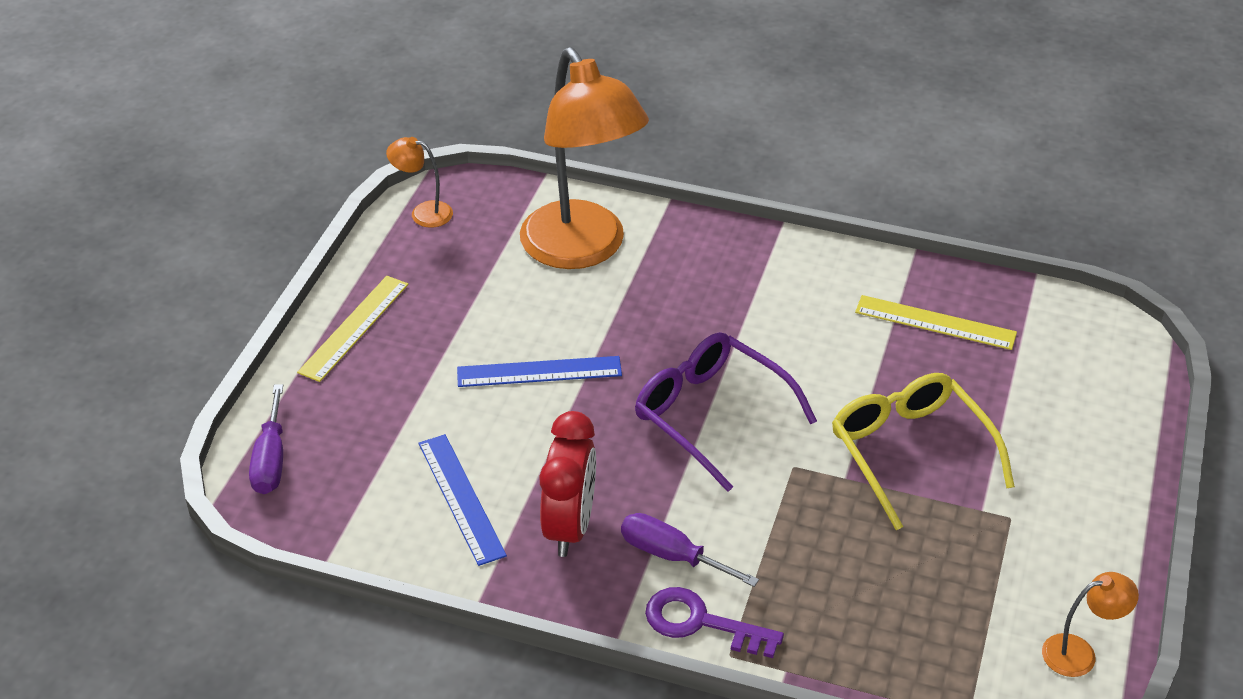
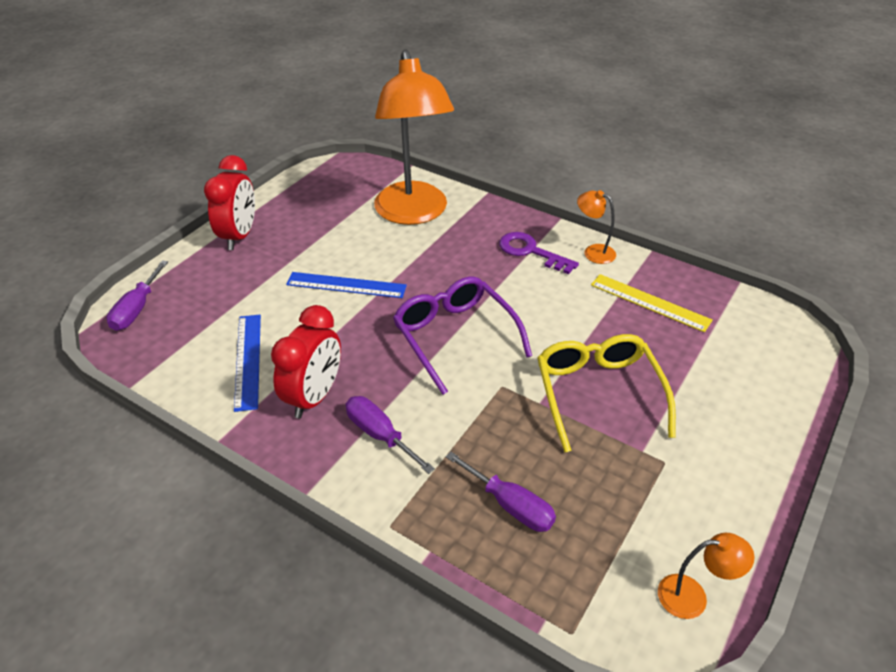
camera: 15 degrees right, 0 degrees up
yellow ruler [297,276,408,382] -> red clock [204,155,255,250]
orange lamp [386,137,453,228] -> orange lamp moved to [577,190,616,264]
purple key [645,587,784,658] -> purple key moved to [499,232,579,274]
none -> purple screwdriver [445,451,556,532]

